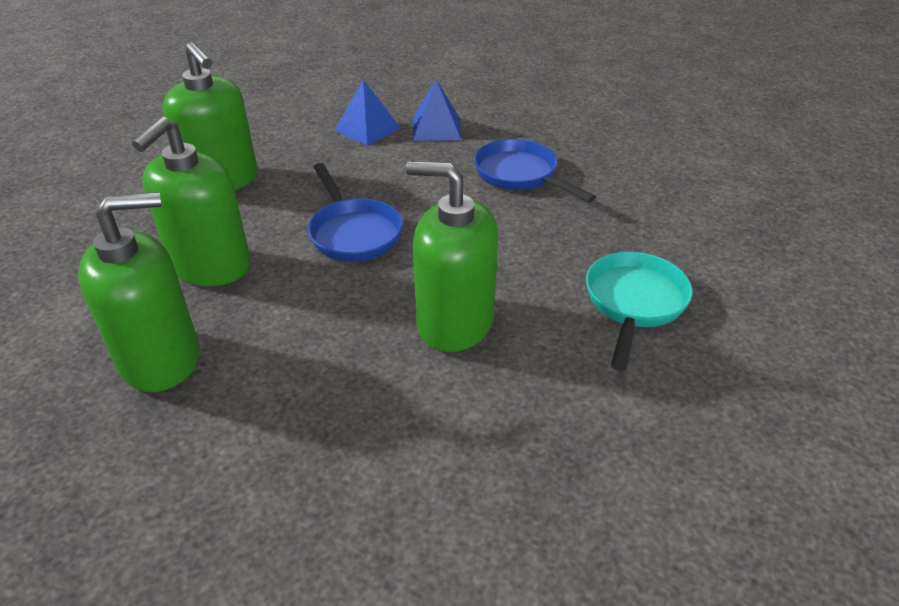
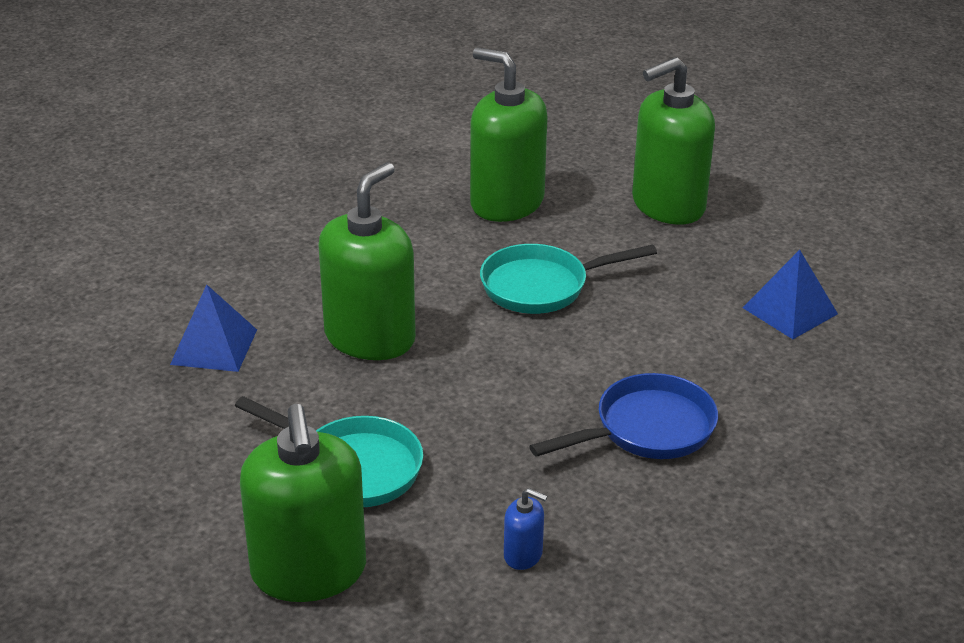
camera: 100 degrees right, 5 degrees down
green soap dispenser [78,192,199,392] -> green soap dispenser moved to [240,404,366,602]
blue pan [308,163,403,262] -> turquoise pan [480,244,657,314]
blue pyramid [413,80,461,141] -> blue pyramid moved to [170,285,257,372]
none -> blue soap dispenser [504,488,548,570]

